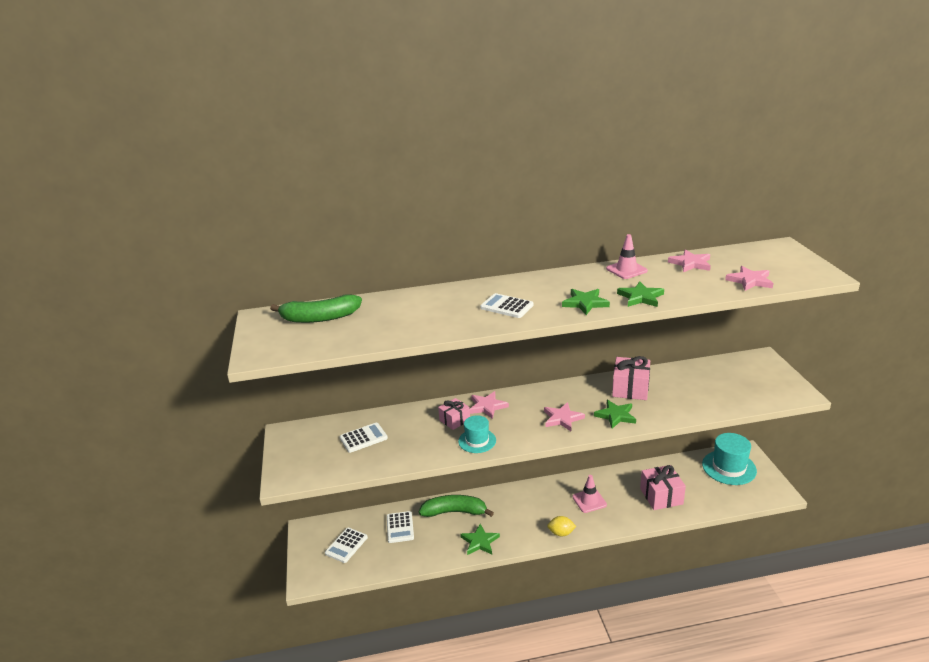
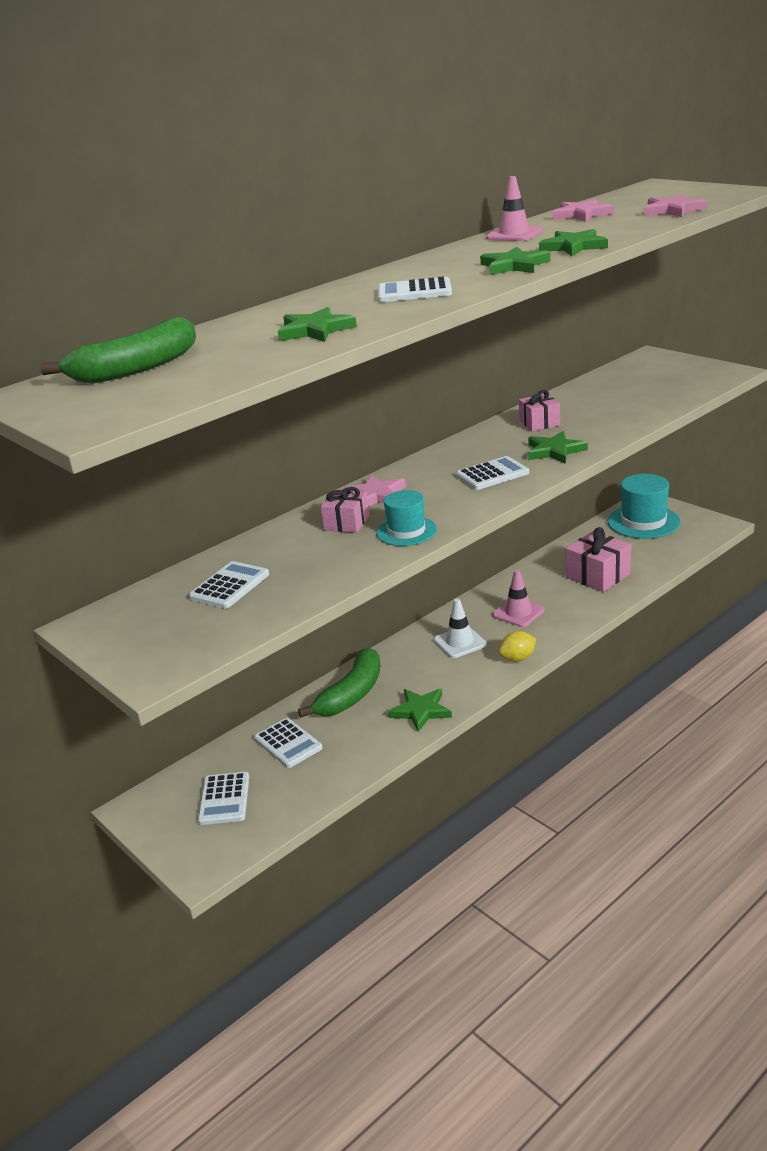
camera: 30 degrees left, 0 degrees up
green banana [419,495,494,517] -> green banana turned 150 degrees clockwise [298,647,380,718]
pink star [544,402,585,431] -> white calculator [456,456,529,490]
pink gift [612,356,650,400] -> pink gift [519,390,560,431], size x0.62
none -> green star [278,307,357,342]
none -> white traffic cone [434,598,487,658]

